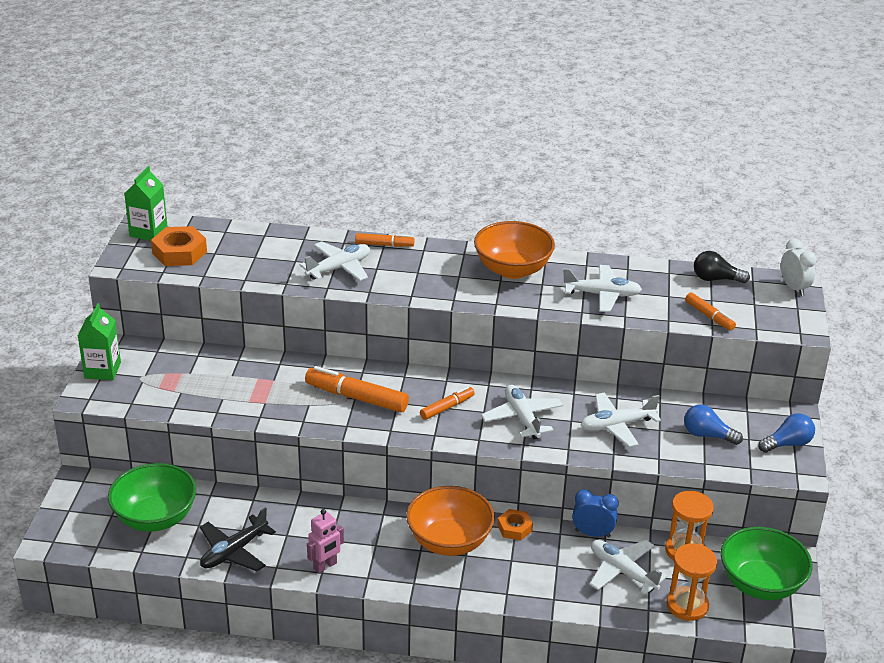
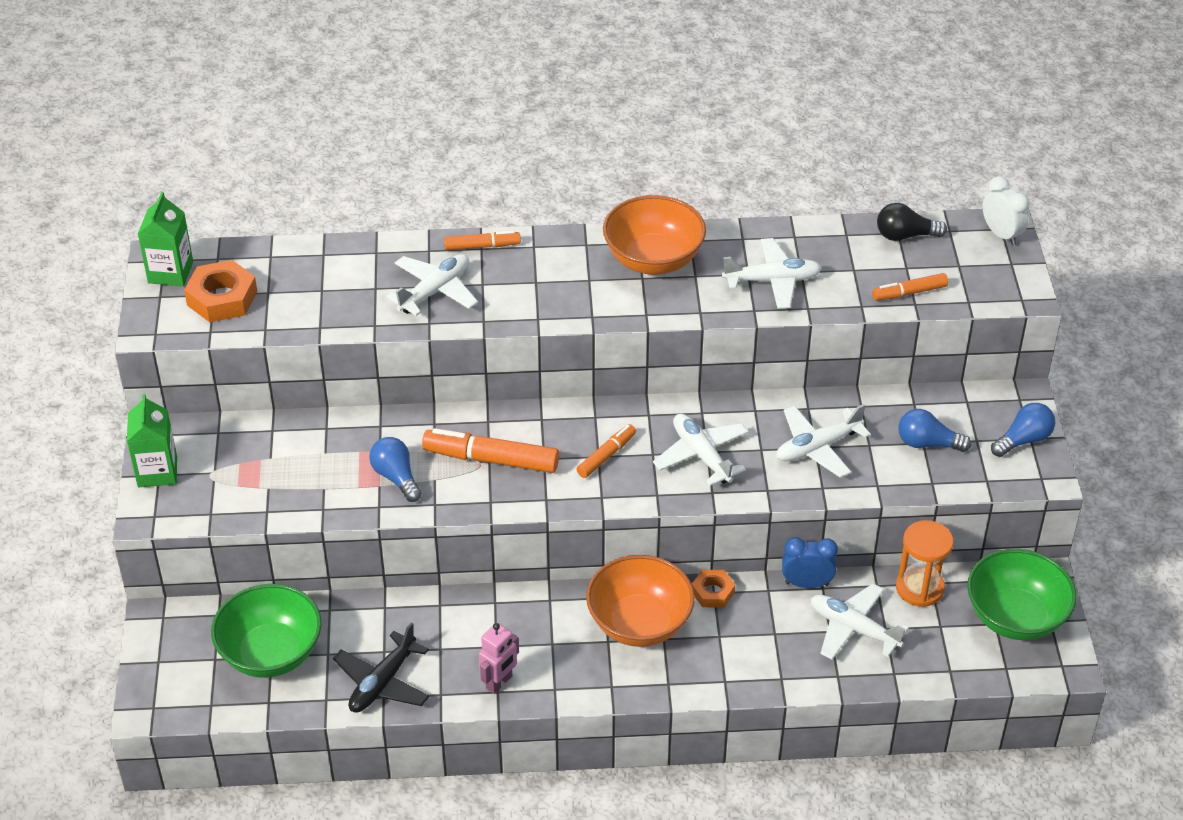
camera: 10 degrees left, 10 degrees up
orange hourglass [667,543,717,621] -> none
orange marker [685,292,736,331] -> orange marker turned 120 degrees clockwise [872,273,948,301]
none -> blue light bulb [369,437,422,502]

